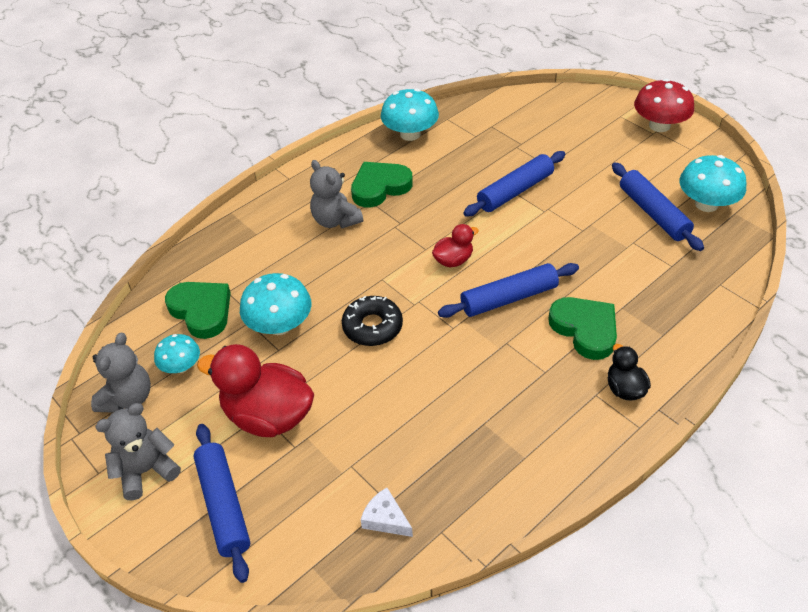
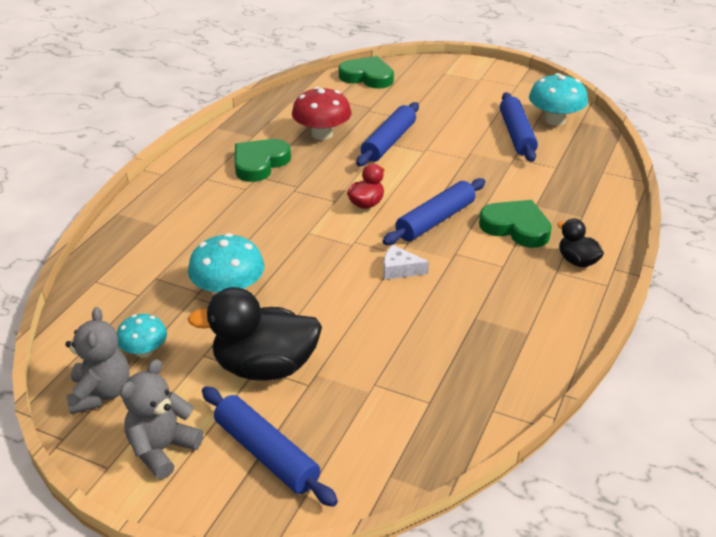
camera: 25 degrees left, 10 degrees down
green heart [165,282,231,339] -> green heart moved to [339,56,394,89]
red duck [197,344,314,437] -> black duck [188,287,322,381]
grey teddy bear [310,160,363,228] -> none
black donut [342,296,403,346] -> none
white cheese [361,488,413,537] -> white cheese moved to [384,245,429,280]
turquoise mushroom [381,89,439,141] -> none
blue rolling pin [612,163,704,251] -> blue rolling pin turned 45 degrees clockwise [500,92,538,162]
red mushroom [634,79,694,132] -> red mushroom moved to [292,87,351,140]

